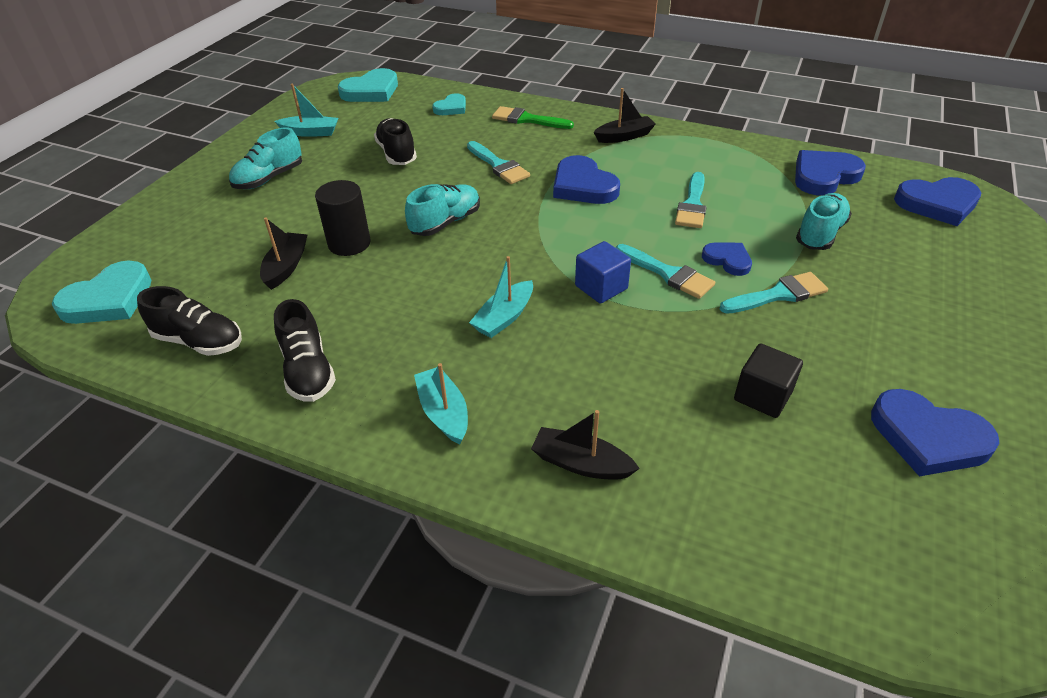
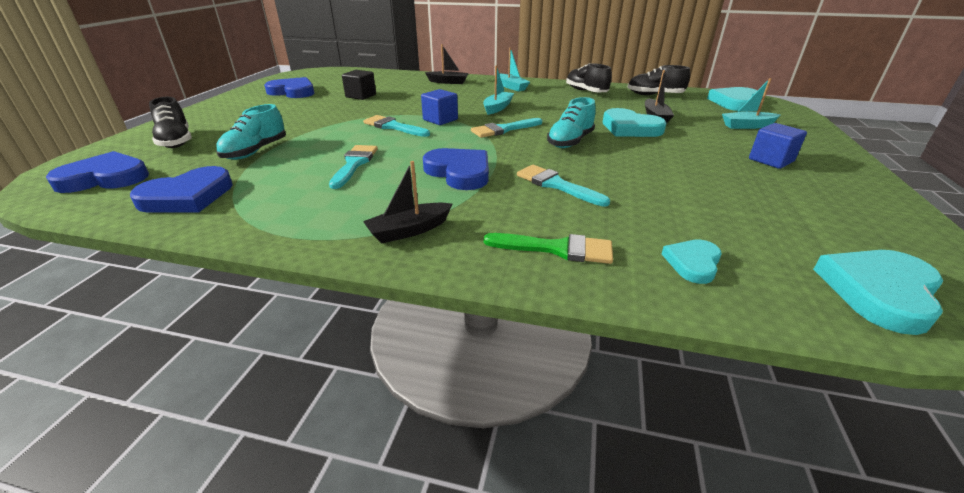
camera: 170 degrees right, 10 degrees down
turquoise shoe [229,128,302,189] -> blue cube [749,123,807,169]
turquoise boat [274,84,338,137] -> turquoise boat moved to [722,78,781,129]
black cylinder [315,180,370,256] -> turquoise heart [603,108,667,137]
black shoe [374,118,417,165] -> black shoe moved to [149,97,192,148]
blue heart [702,243,752,276] -> none
turquoise brush [720,272,828,314] -> turquoise brush moved to [471,118,542,138]

